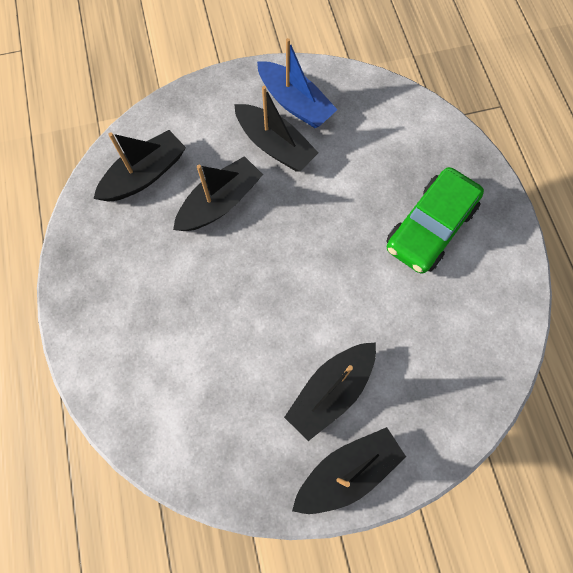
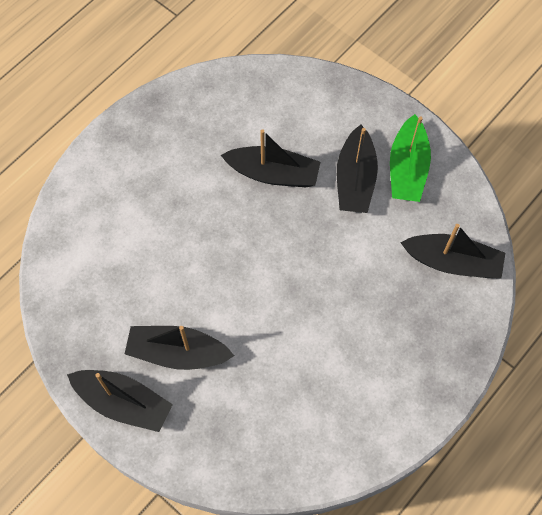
camera: 55 degrees right, 5 degrees down
black boat [93,130,186,202] -> black boat moved to [400,224,505,278]
blue boat [257,38,338,128] -> green boat [390,114,431,202]
green car [386,167,484,274] -> none

